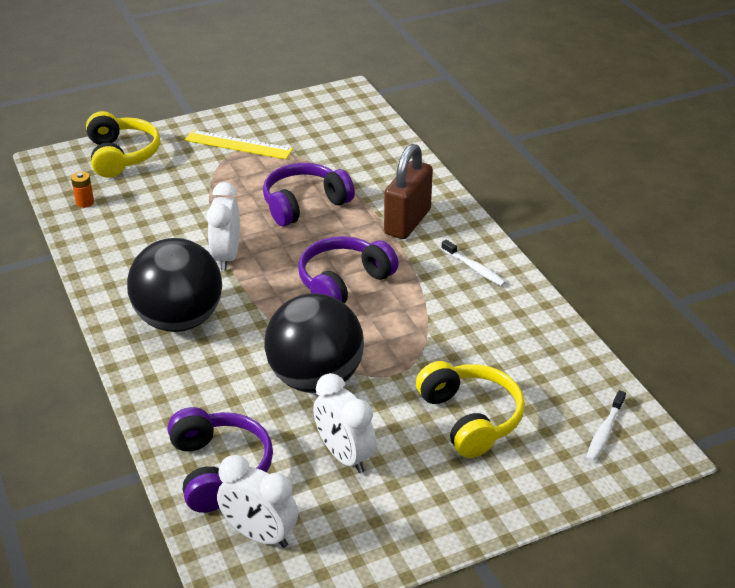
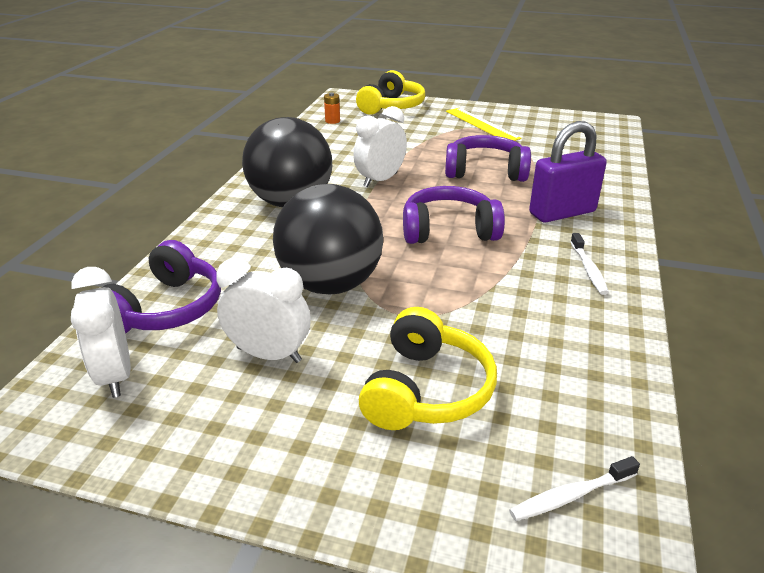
camera: 40 degrees right, 5 degrees down
white clock [313,373,376,473] -> white clock turned 105 degrees clockwise [216,258,311,363]
brown padlock [384,144,433,239] -> purple padlock [529,121,607,223]

